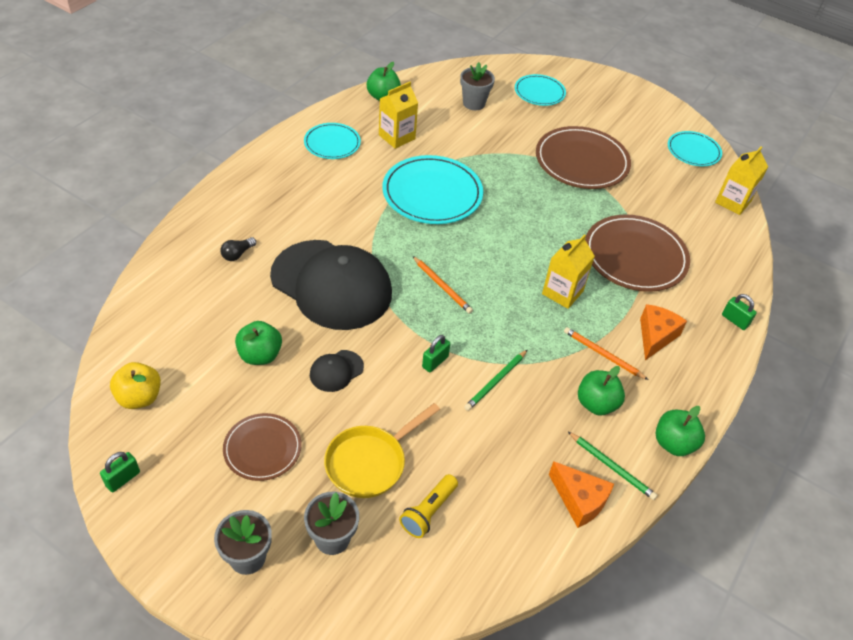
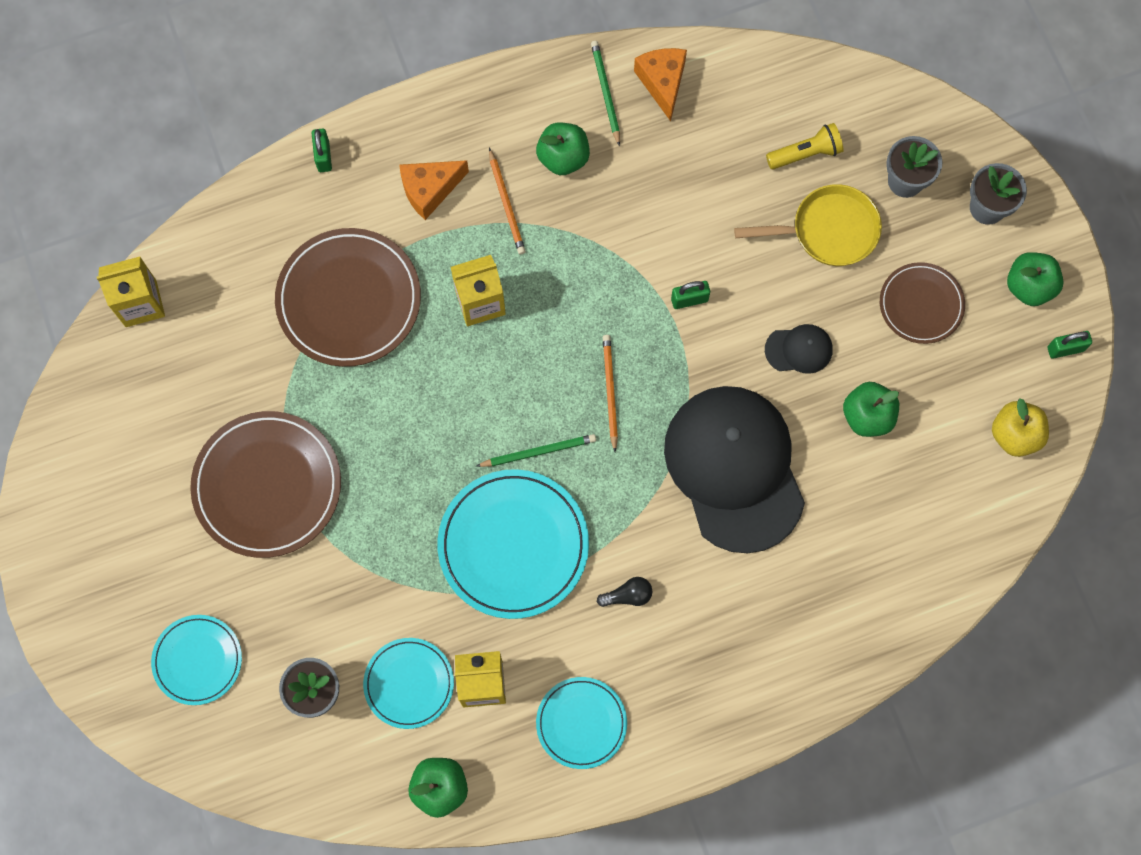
camera: 140 degrees left, 25 degrees up
black light bulb [220,237,256,261] -> black light bulb moved to [597,577,652,607]
green pencil [464,350,527,411] -> green pencil moved to [477,434,596,467]
green apple [656,406,705,456] -> green apple moved to [1007,252,1064,306]
turquoise plate [668,131,722,166] -> turquoise plate moved to [363,638,454,729]

